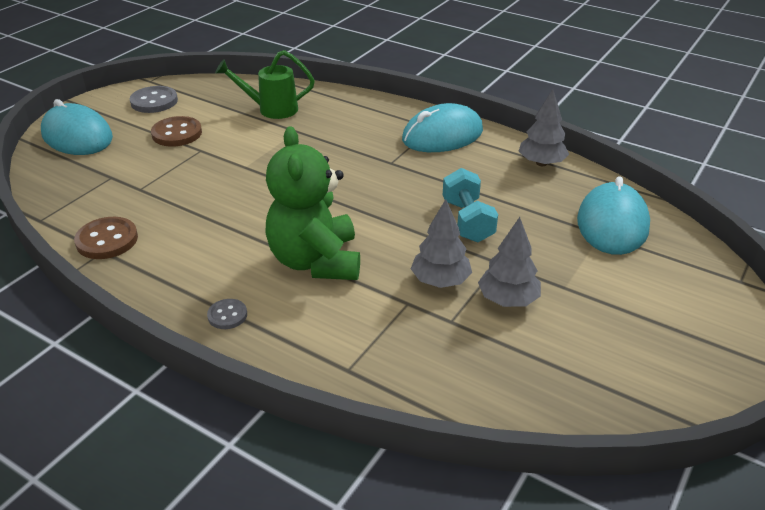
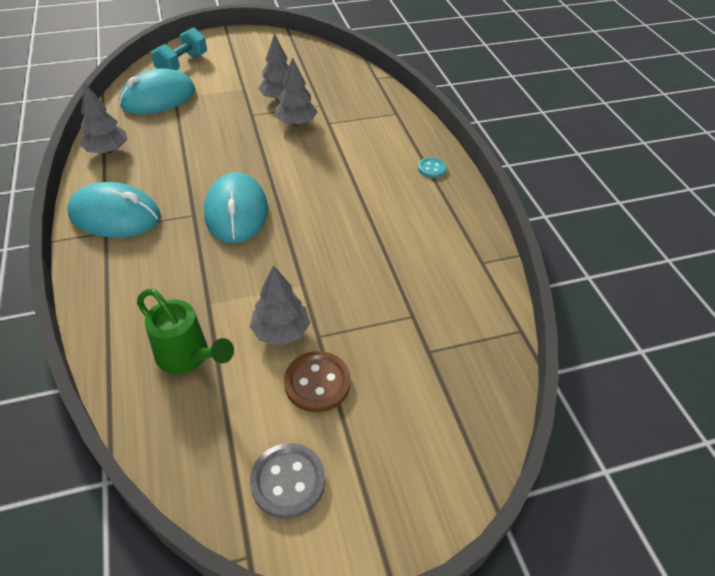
camera: 140 degrees left, 10 degrees up
turquoise mouse [41,99,113,155] -> turquoise mouse moved to [204,172,268,243]
brown button [74,217,138,259] -> none
grey button [207,299,247,329] -> turquoise button [418,157,446,178]
green teddy bear [265,126,360,280] -> none
turquoise dumbbell [443,168,498,243] -> turquoise dumbbell moved to [151,28,207,70]
none -> grey tree [250,265,310,346]

